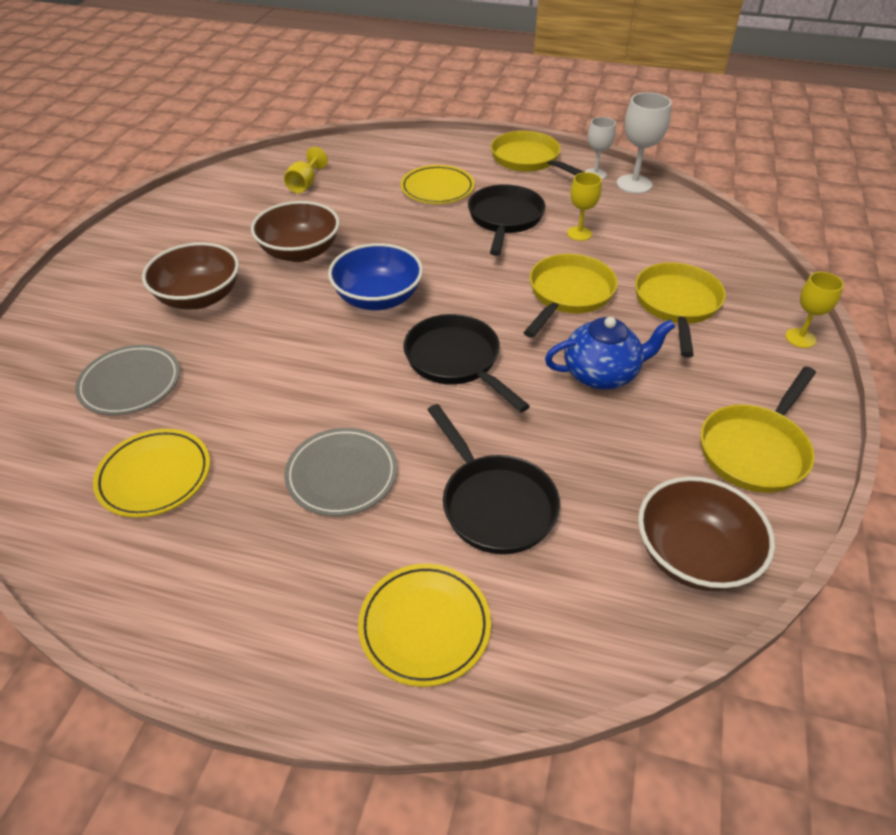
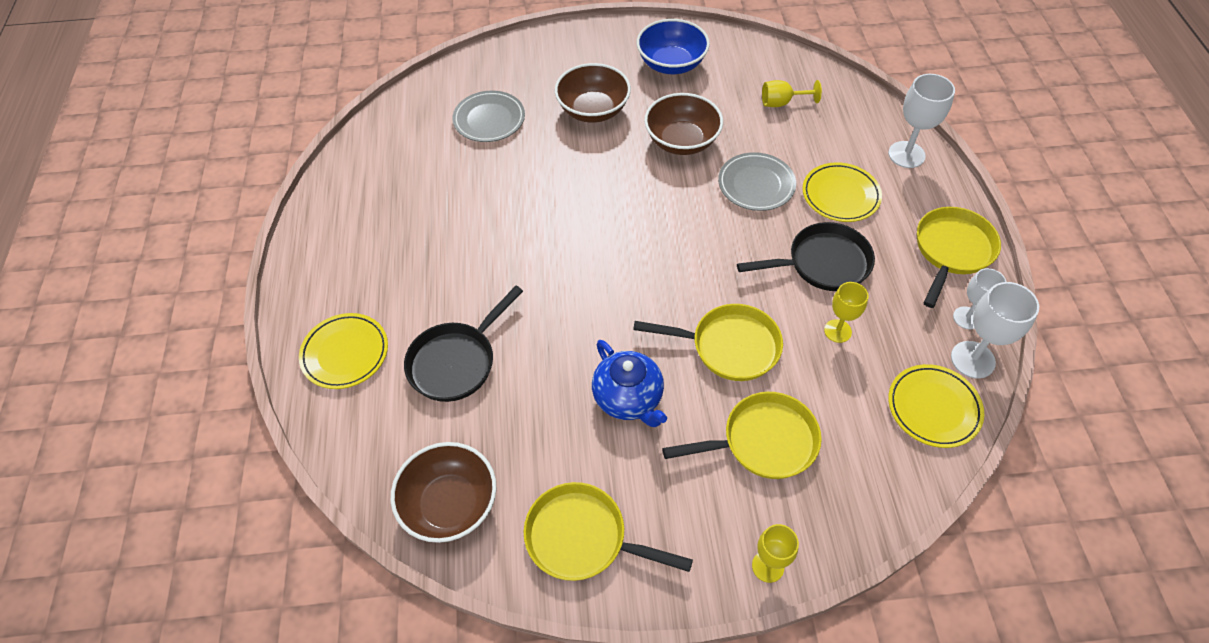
camera: 70 degrees right, 10 degrees up
yellow plate [93,429,210,518] -> yellow plate moved to [888,364,984,448]
grey plate [284,428,398,516] -> grey plate moved to [718,152,796,211]
blue bowl [328,243,423,310] -> blue bowl moved to [637,19,710,74]
black pan [403,314,530,413] -> none
none -> white goblet [888,74,955,168]

